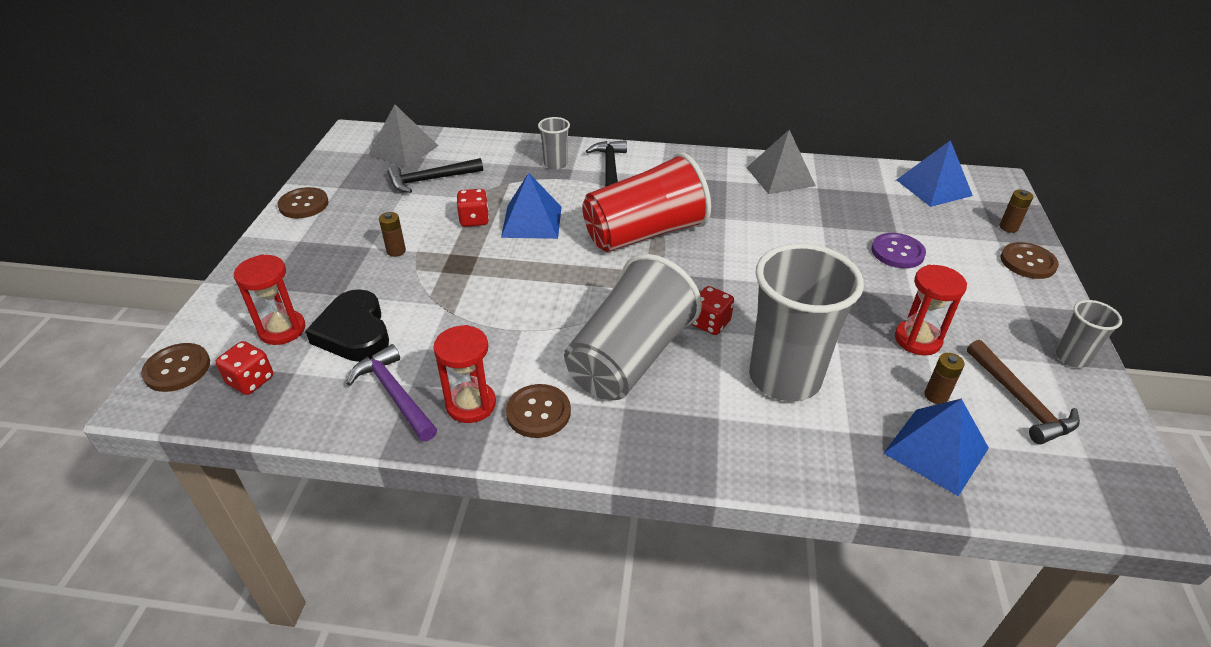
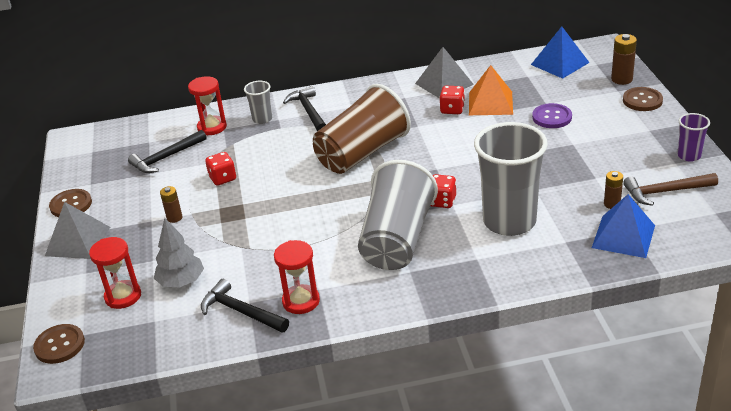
camera: 15 degrees left, 5 degrees down
red dice [216,341,273,395] -> red dice moved to [439,86,465,114]
black heart [305,289,389,362] -> grey tree [154,218,204,287]
purple hammer [347,344,437,441] -> black hammer [201,279,289,333]
grey pyramid [369,104,438,168] -> grey pyramid moved to [45,202,110,259]
blue pyramid [501,173,562,239] -> none
brown button [506,384,571,438] -> none
red cup [582,152,711,252] -> brown cup [313,84,411,174]
red hourglass [895,265,967,355] -> red hourglass moved to [188,76,227,135]
brown hammer [967,340,1080,444] -> brown hammer turned 120 degrees clockwise [623,173,718,206]
brown battery [1000,189,1033,233] -> brown battery [611,34,637,85], size x1.53
grey cup [1055,300,1122,368] -> purple cup [678,113,710,162]
none -> orange pyramid [469,65,513,115]

